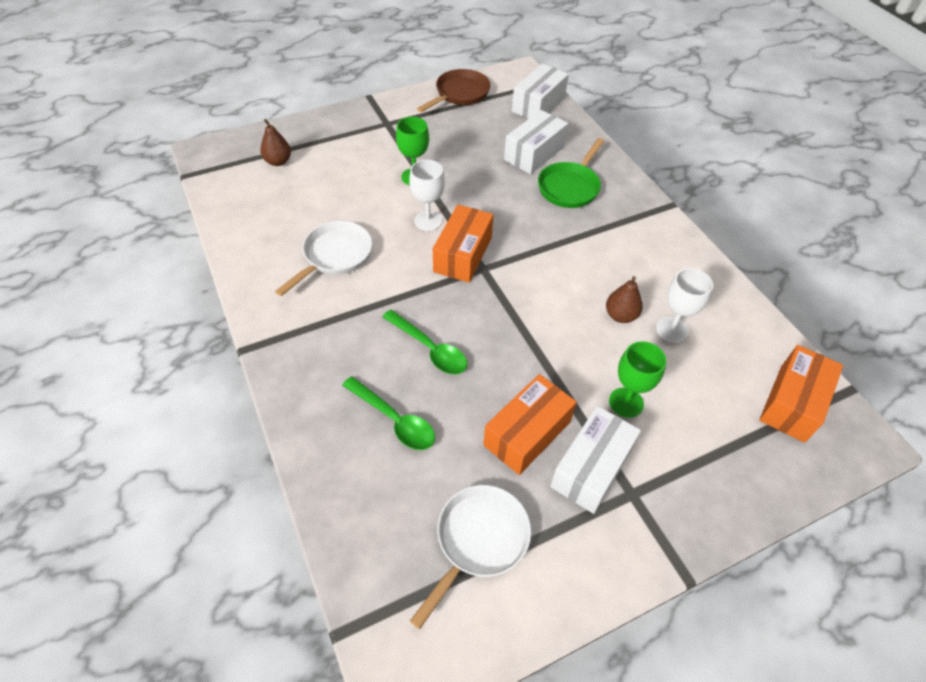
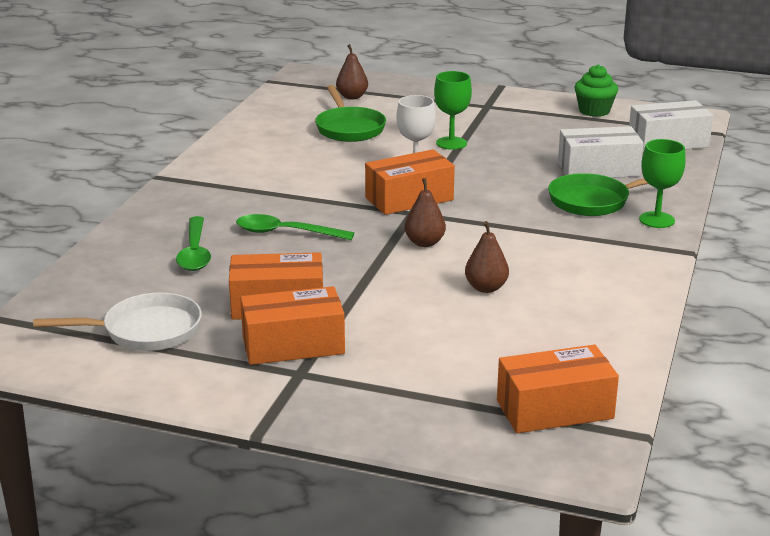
camera: 45 degrees right, 25 degrees down
white pan [275,221,372,296] -> none
green spoon [382,310,468,375] -> green spoon turned 105 degrees clockwise [236,214,354,240]
brown pan [417,69,491,112] -> green cupcake [574,64,618,117]
white box [550,406,641,514] -> orange box [240,286,345,365]
green goblet [609,341,666,418] -> green goblet moved to [639,139,686,228]
white goblet [656,268,713,343] -> none
none -> green pan [315,85,386,142]
none -> brown pear [405,178,446,247]

